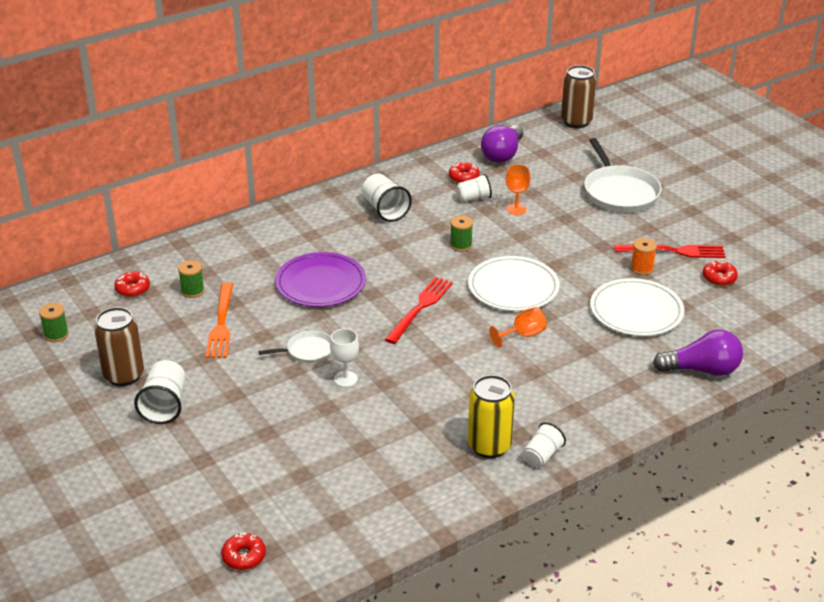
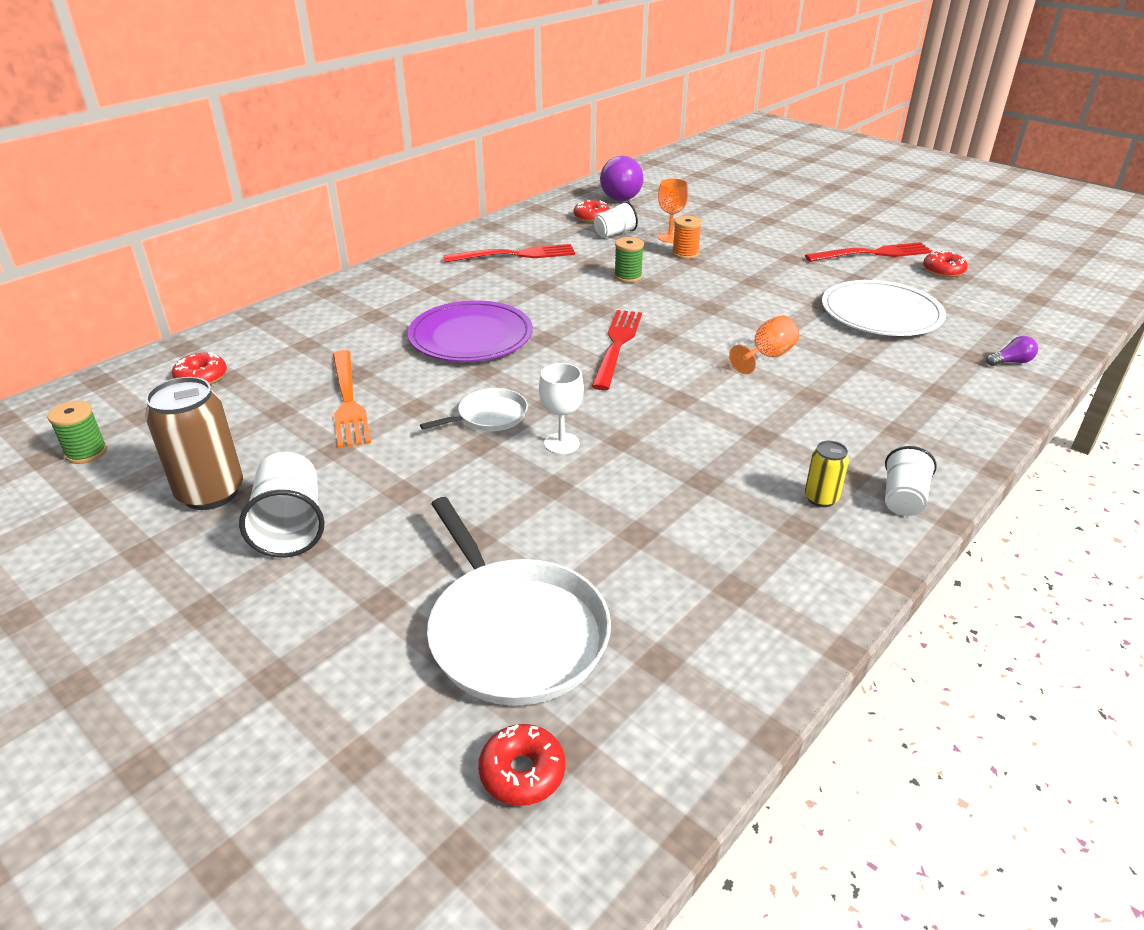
camera: 15 degrees left, 0 degrees up
green spool [178,260,205,298] -> none
white cup [362,174,412,222] -> red fork [443,244,575,263]
white plate [468,256,560,311] -> none
yellow can [468,375,515,458] -> yellow can [805,441,849,507], size x0.51
brown can [561,65,596,128] -> none
white pan [584,138,661,212] -> white pan moved to [427,497,611,706]
orange spool [631,238,657,275] -> orange spool moved to [672,216,702,259]
purple light bulb [653,329,743,376] -> purple light bulb [986,336,1038,366], size x0.45

